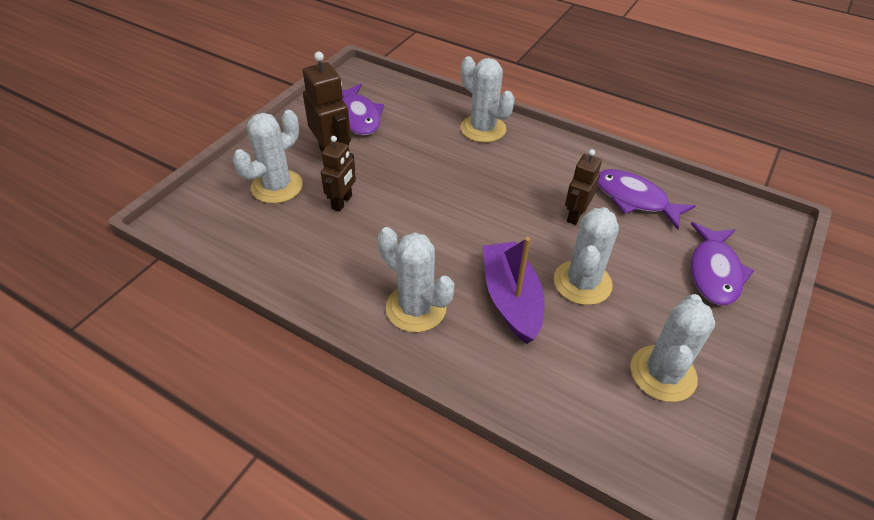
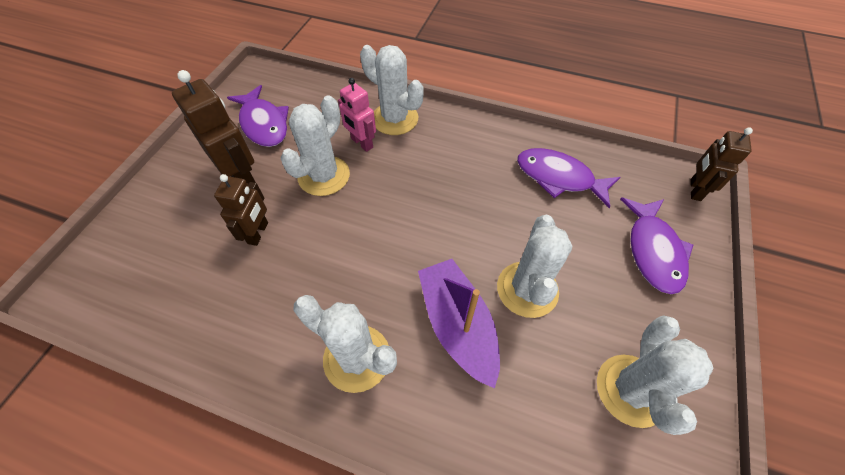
camera: 10 degrees left, 10 degrees up
white cactus [233,110,303,204] -> white cactus moved to [280,95,350,196]
brown robot [565,149,602,225] -> brown robot moved to [690,128,753,201]
none -> pink robot [338,78,376,152]

